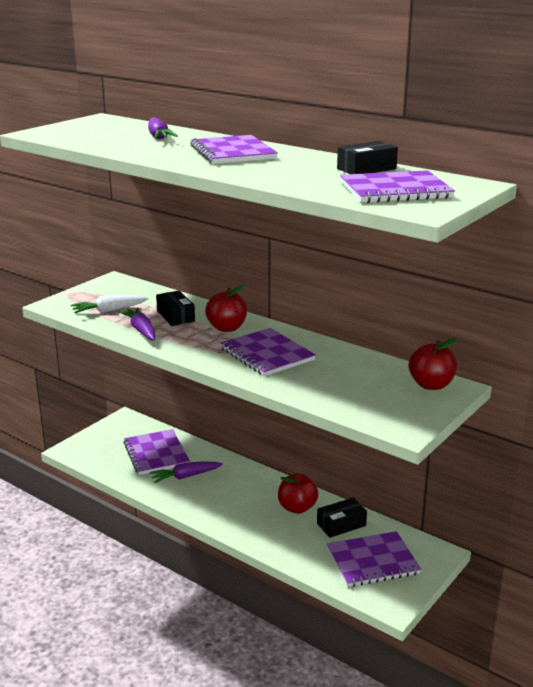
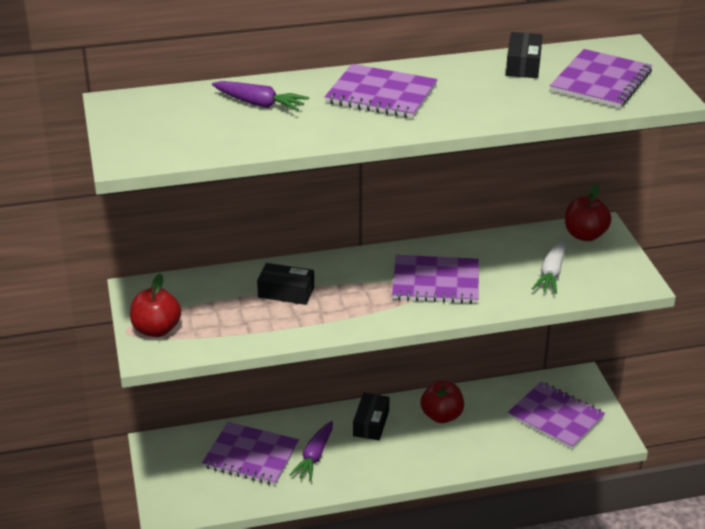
camera: 50 degrees left, 10 degrees up
white carrot [71,295,148,313] -> white carrot moved to [532,240,566,294]
purple carrot [118,307,155,341] -> none
red apple [205,284,247,332] -> red apple moved to [130,273,181,337]
black box [317,498,367,538] -> black box moved to [353,393,390,440]
purple notebook [327,531,421,587] -> purple notebook turned 75 degrees counterclockwise [508,381,605,449]

